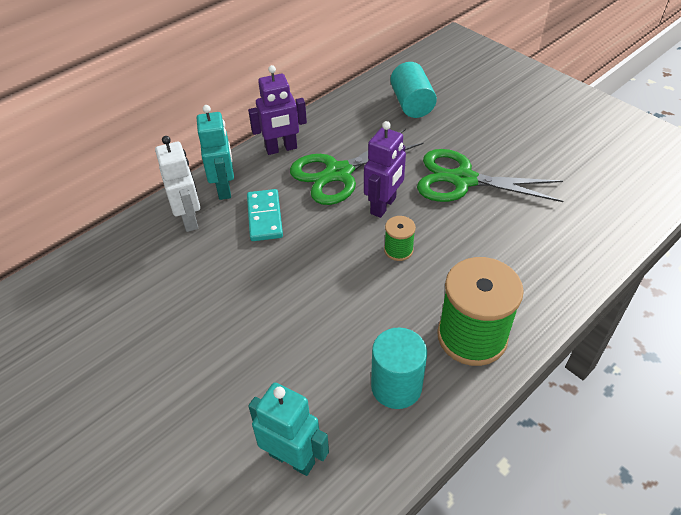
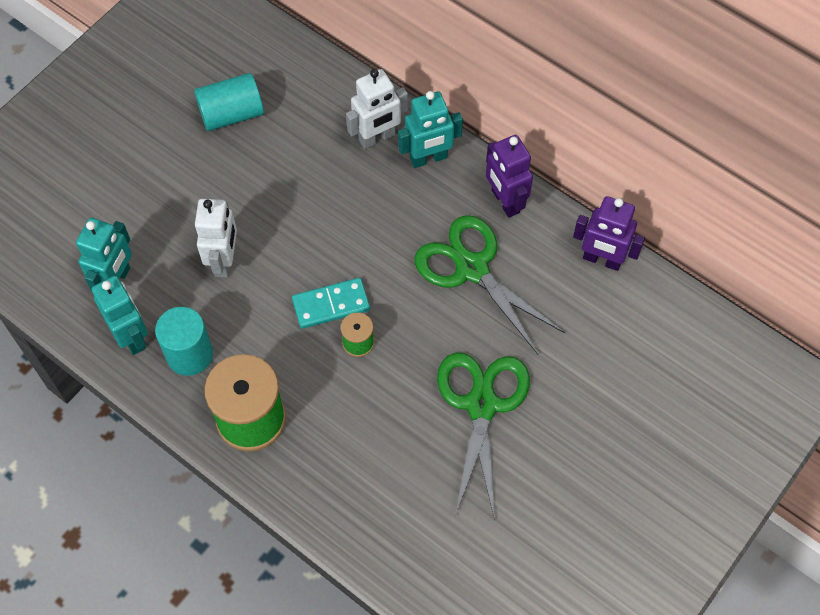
camera: 80 degrees right, 15 degrees up
turquoise domino [247,189,283,241] -> turquoise domino moved to [292,278,370,329]
purple robot [364,121,406,218] -> purple robot moved to [573,196,645,271]
turquoise cylinder [390,62,437,118] -> turquoise cylinder moved to [194,73,264,131]
none -> turquoise robot [92,276,148,355]
none -> white robot [195,199,237,278]

